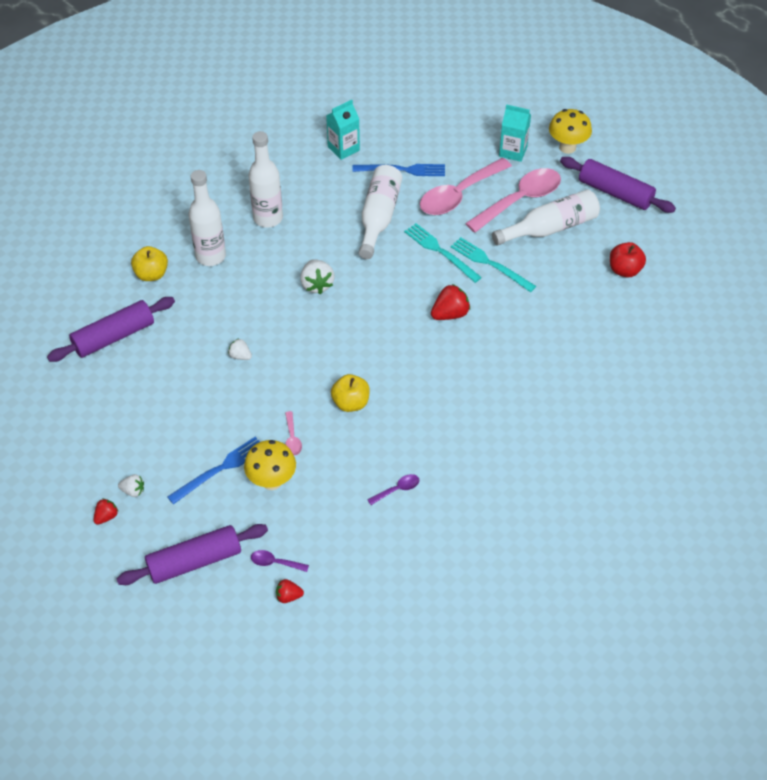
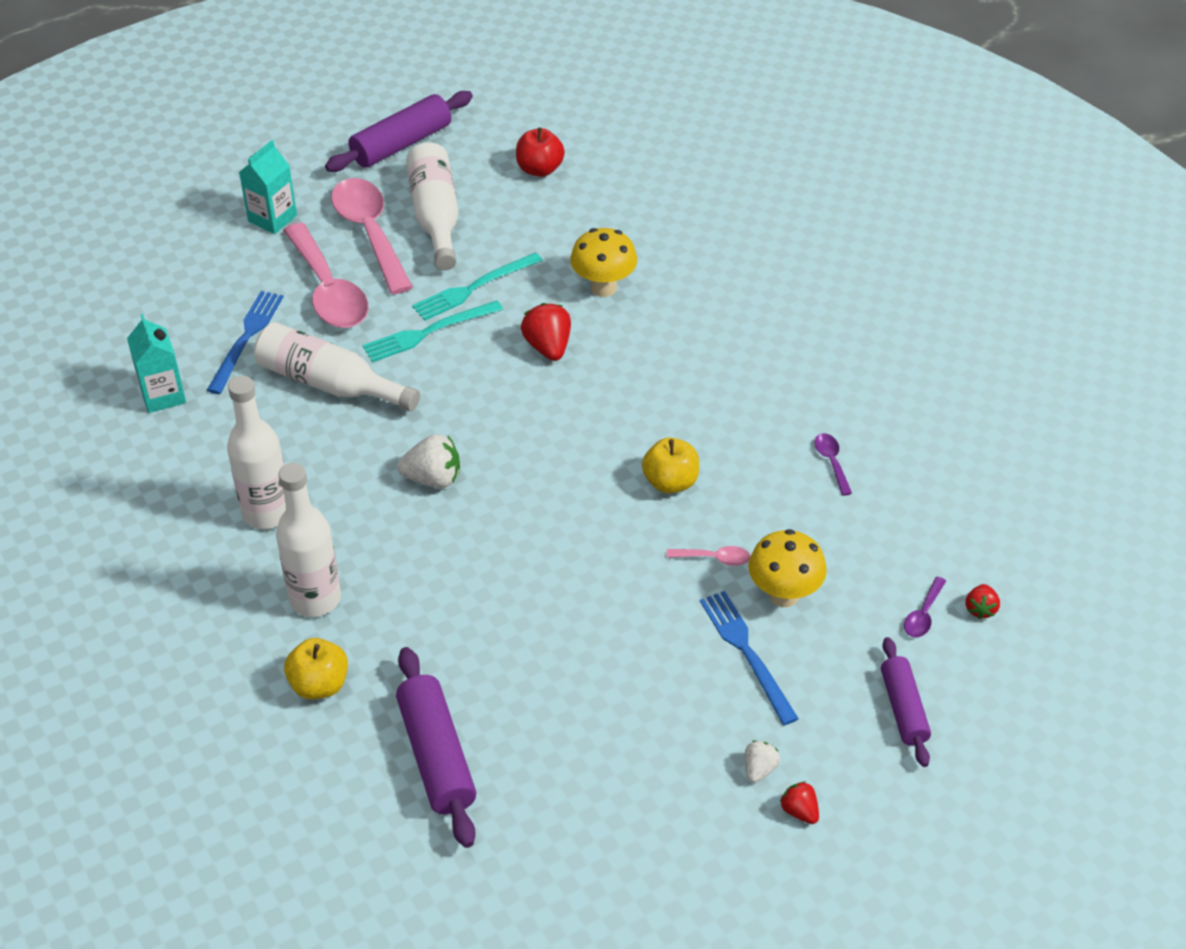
camera: 75 degrees left, 5 degrees down
purple rolling pin [117,524,268,585] -> purple rolling pin [881,637,931,767], size x0.65
white strawberry [228,338,252,360] -> none
yellow mushroom [549,109,592,154] -> yellow mushroom moved to [570,228,637,297]

